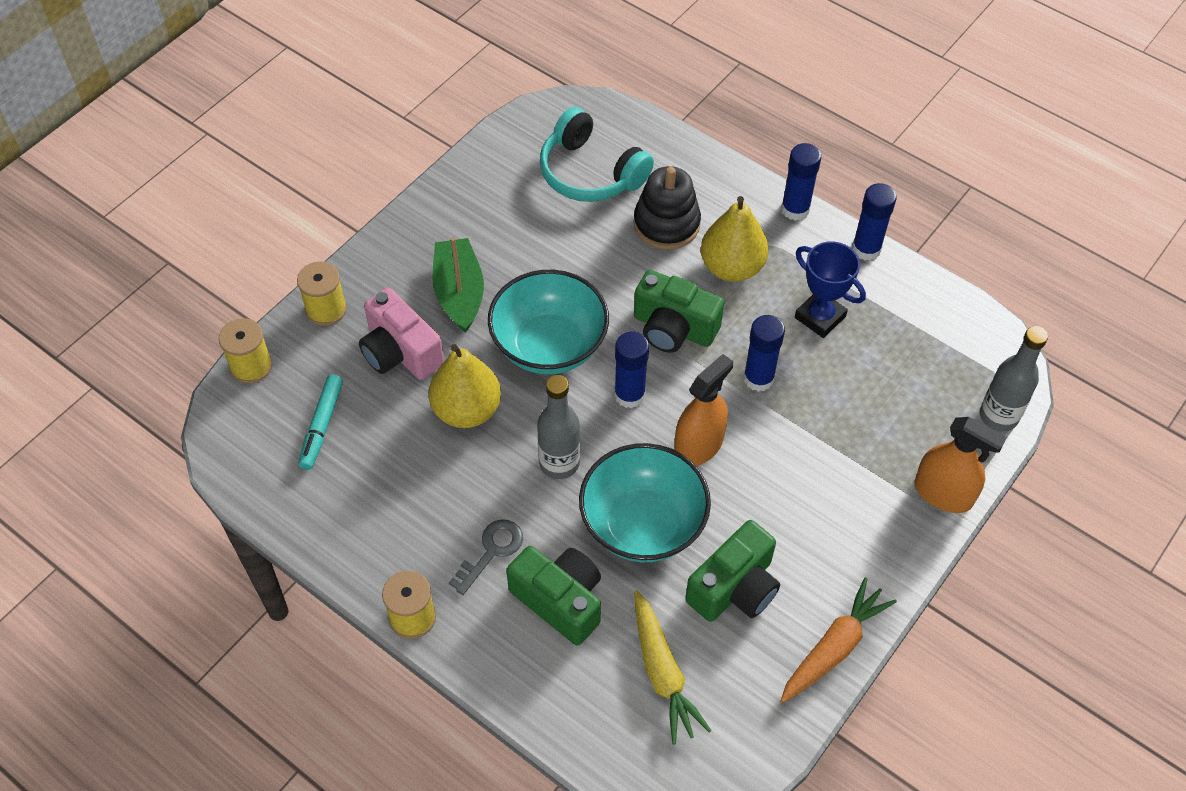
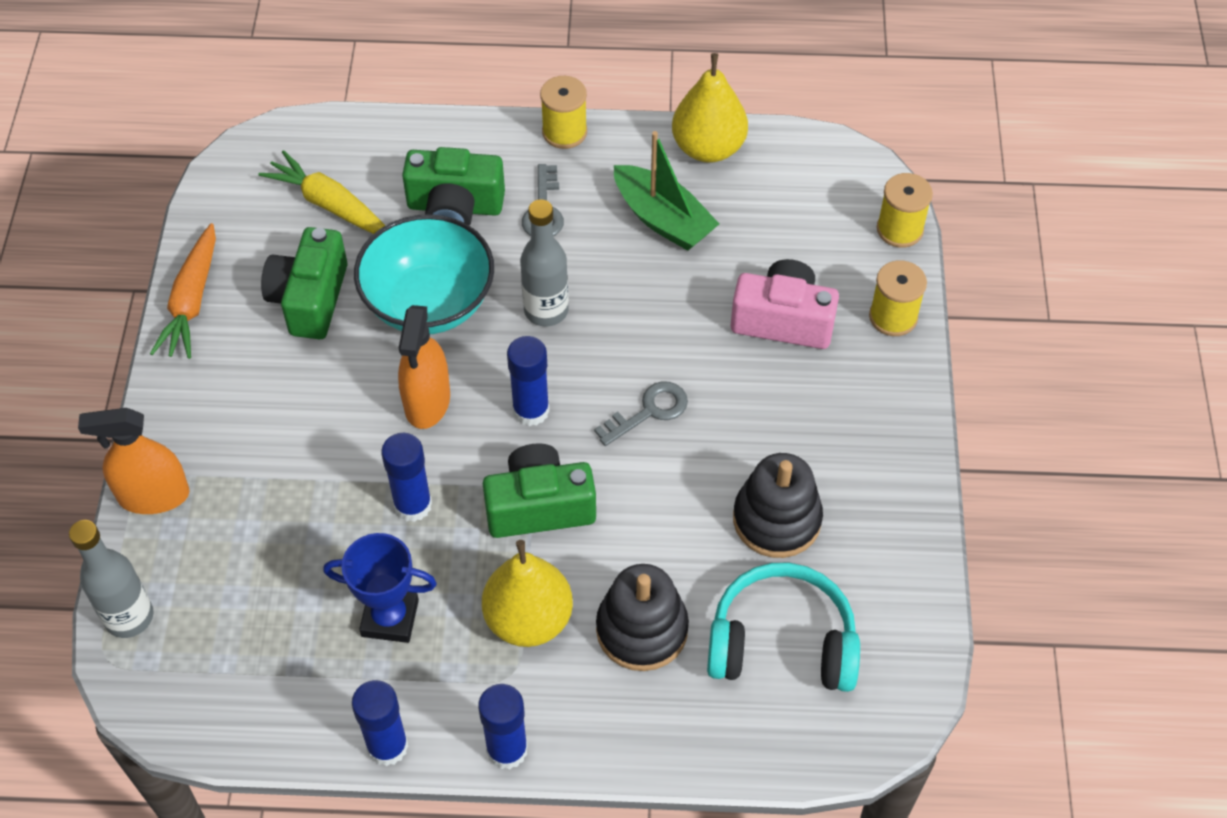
camera: 145 degrees right, 0 degrees up
turquoise marker [298,374,343,470] -> none
yellow pear [429,344,501,428] -> yellow pear moved to [672,53,748,163]
green boat [432,237,484,333] -> green boat moved to [614,131,719,251]
turquoise bowl [488,270,609,374] -> grey key [594,381,688,446]
none -> black stacking toy [733,453,823,558]

